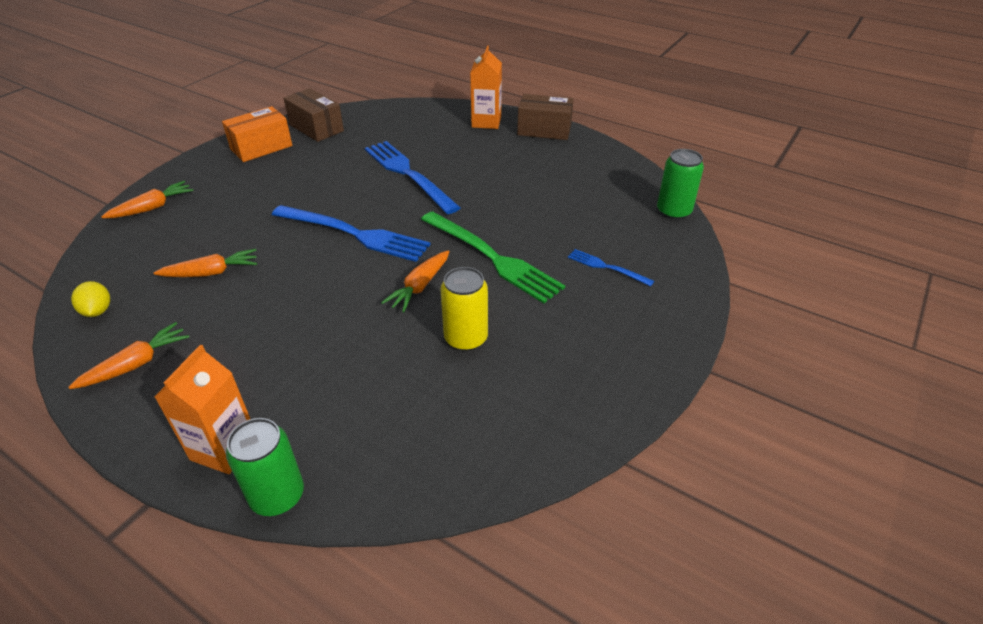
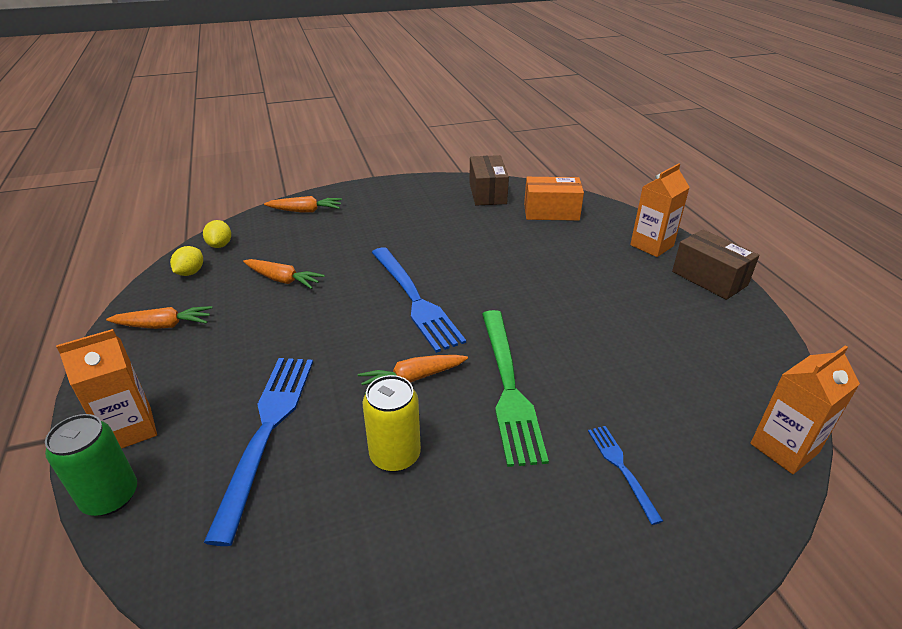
camera: 40 degrees right, 5 degrees down
orange box [222,106,292,162] -> orange box moved to [524,177,584,221]
blue fork [365,141,461,214] -> blue fork moved to [204,358,313,546]
green can [657,149,704,220] -> orange carton [750,345,860,474]
none -> yellow lemon [203,220,231,248]

